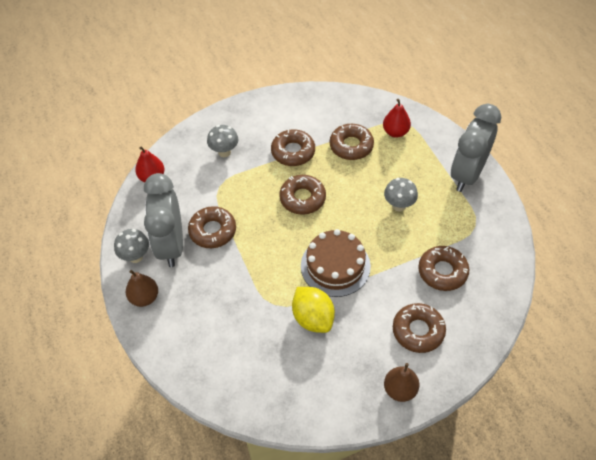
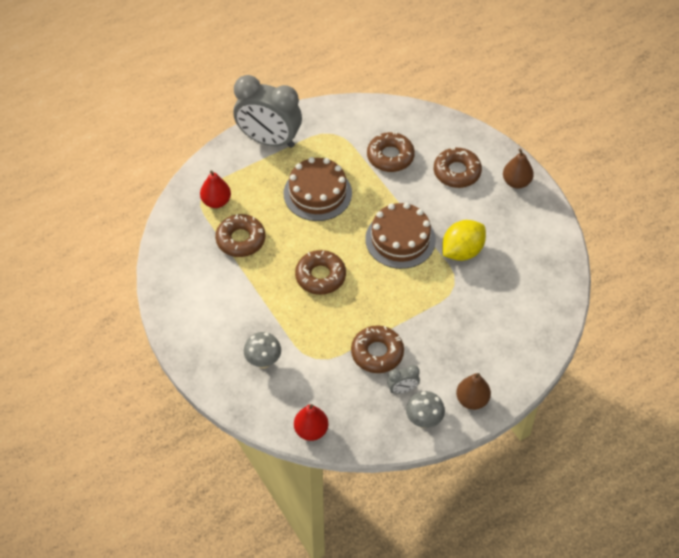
camera: 100 degrees left, 0 degrees up
grey clock [144,173,183,267] -> grey clock [387,365,420,394], size x0.42
brown donut [271,129,315,166] -> none
grey mushroom [384,178,418,211] -> brown cake [284,157,352,221]

